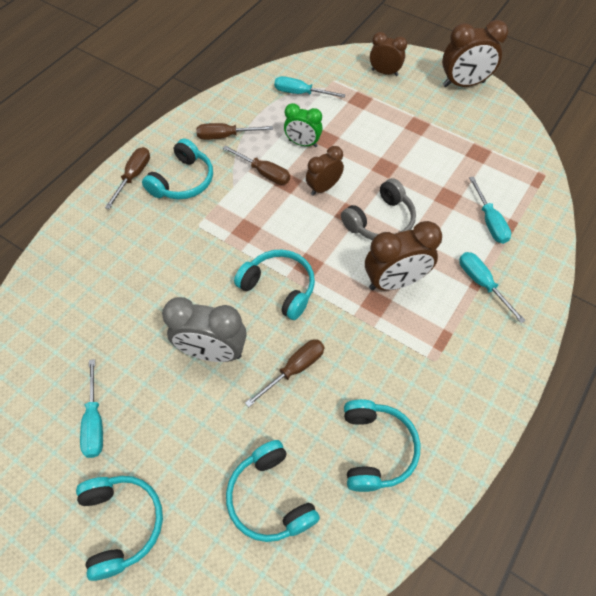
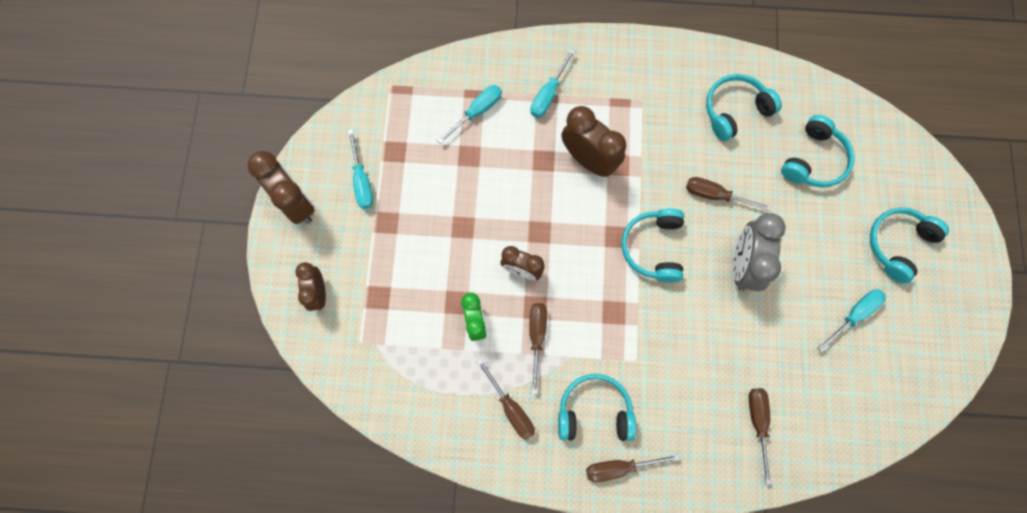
camera: 120 degrees left, 15 degrees up
grey clock [162,297,247,362] -> grey clock turned 150 degrees counterclockwise [733,213,786,291]
turquoise screwdriver [274,76,345,98] -> turquoise screwdriver moved to [348,130,373,209]
grey headphones [341,178,416,240] -> none
none -> brown screwdriver [749,388,771,485]

